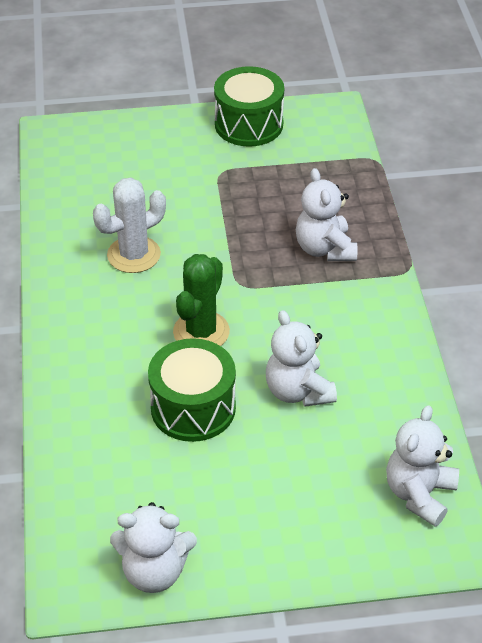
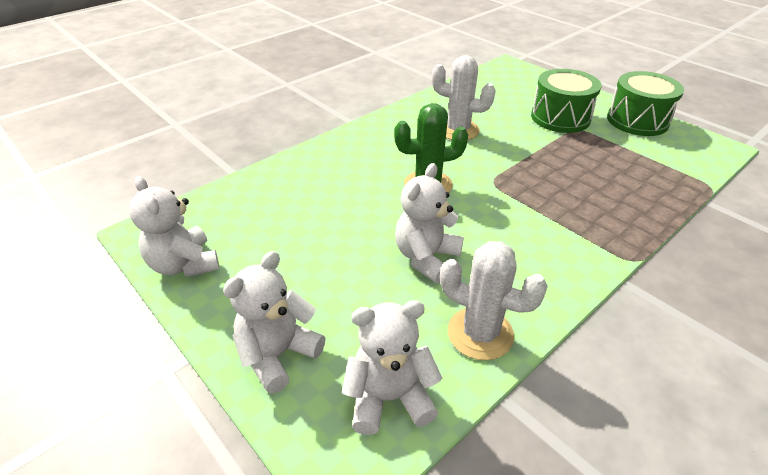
camera: 55 degrees right, 5 degrees down
green drum [148,338,236,442] -> green drum moved to [531,69,602,133]
white teddy bear [296,168,357,261] -> white teddy bear moved to [223,251,325,394]
none -> white cactus [440,241,548,361]

